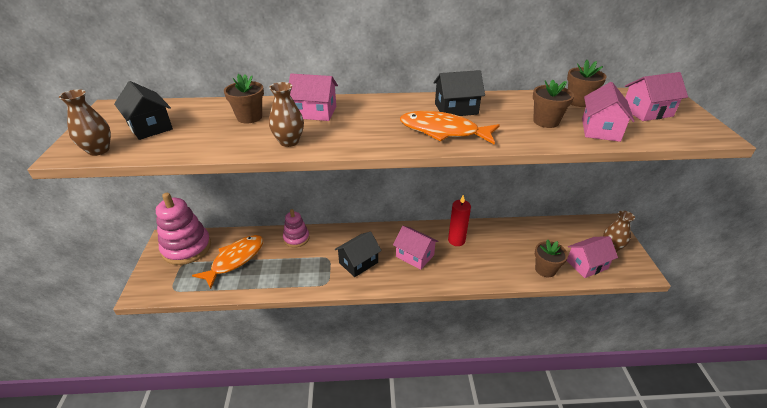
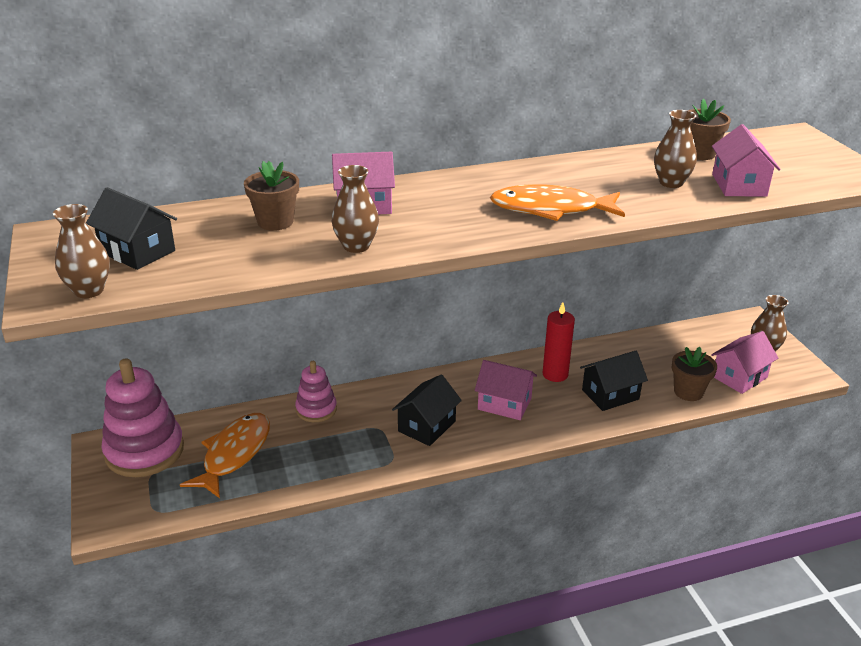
camera: 15 degrees left, 5 degrees down
black house [433,70,485,116] -> black house moved to [580,351,648,411]
brown flower pot [533,80,574,128] -> brown vase [654,110,697,188]
pink house [625,72,688,121] -> none

